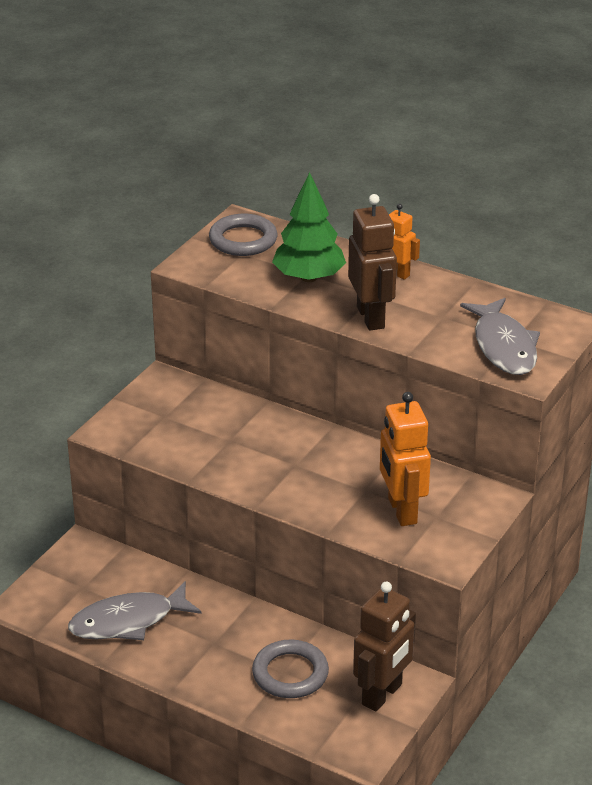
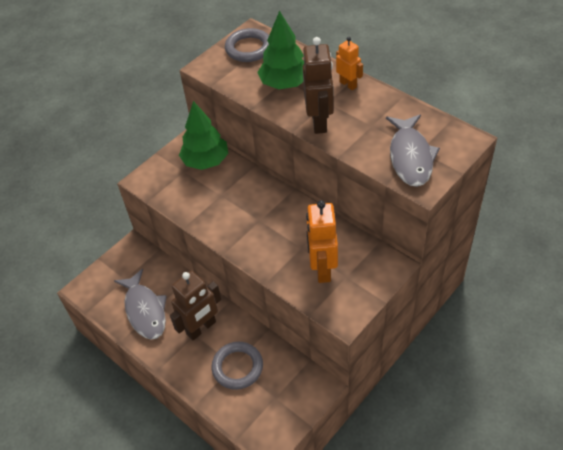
camera: 15 degrees right, 15 degrees up
grey fish [68,581,202,640] -> grey fish turned 105 degrees counterclockwise [114,269,167,340]
brown robot [353,582,416,712] -> brown robot moved to [170,271,221,341]
none -> green tree [179,101,228,170]

